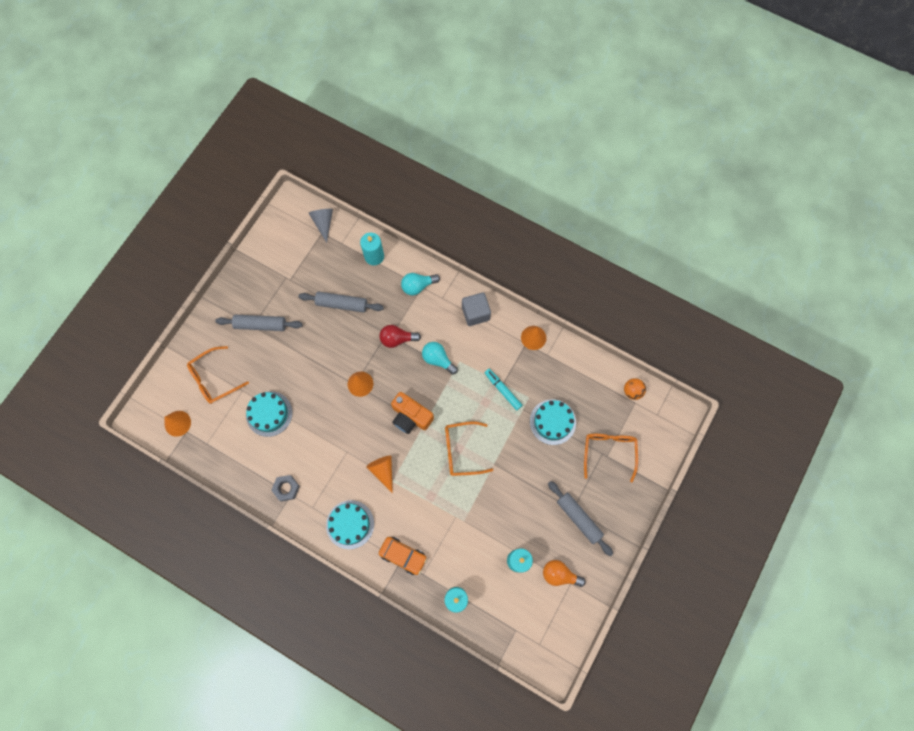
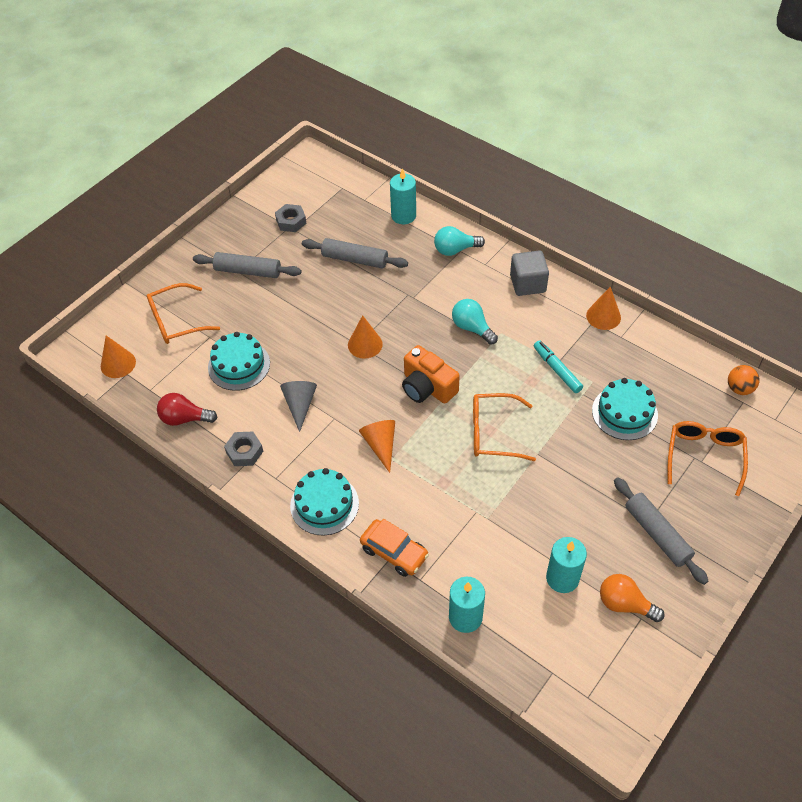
camera: 10 degrees right, 20 degrees down
grey cone [309,209,333,243] -> grey cone moved to [280,381,317,432]
red light bulb [380,325,421,348] -> red light bulb moved to [157,393,217,426]
none -> grey nut [275,204,307,232]

